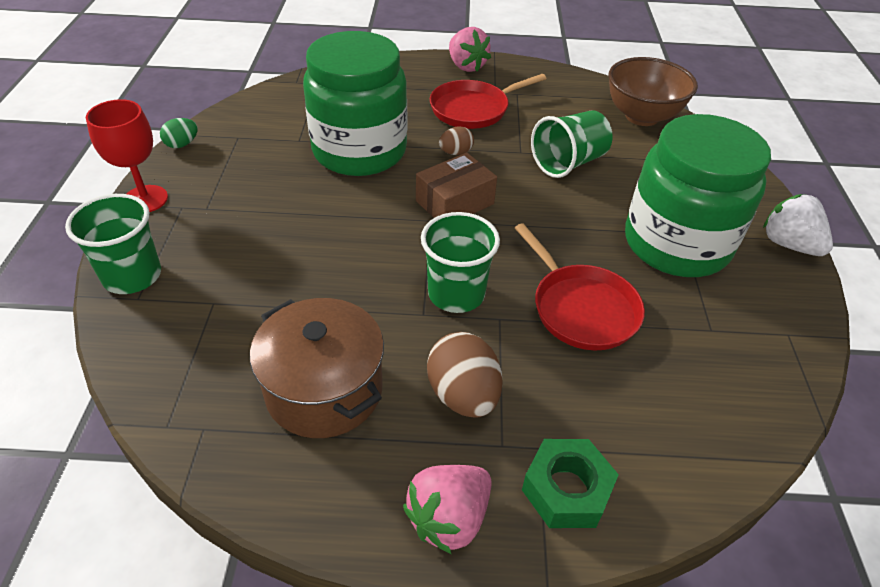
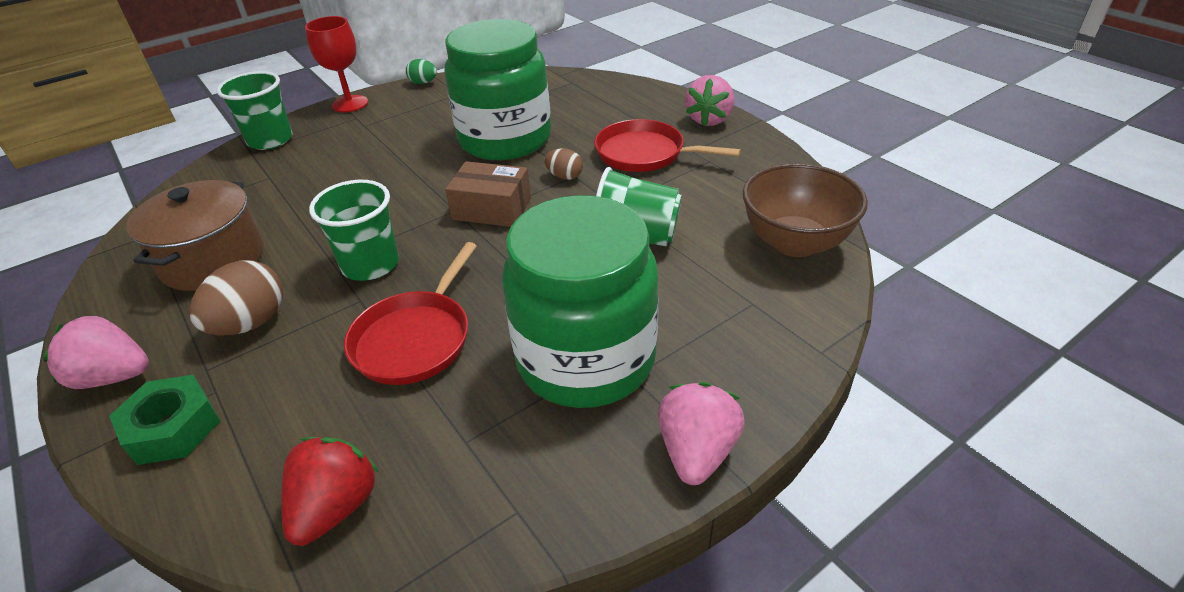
camera: 55 degrees right, 5 degrees down
white strawberry [763,194,833,256] -> pink strawberry [658,382,745,485]
none -> red strawberry [281,437,379,546]

